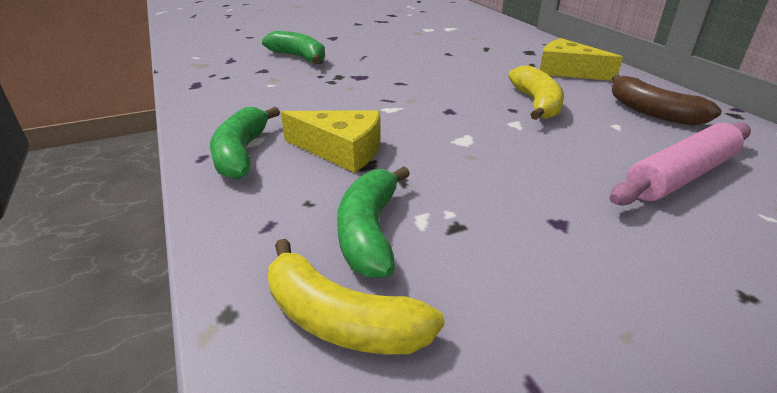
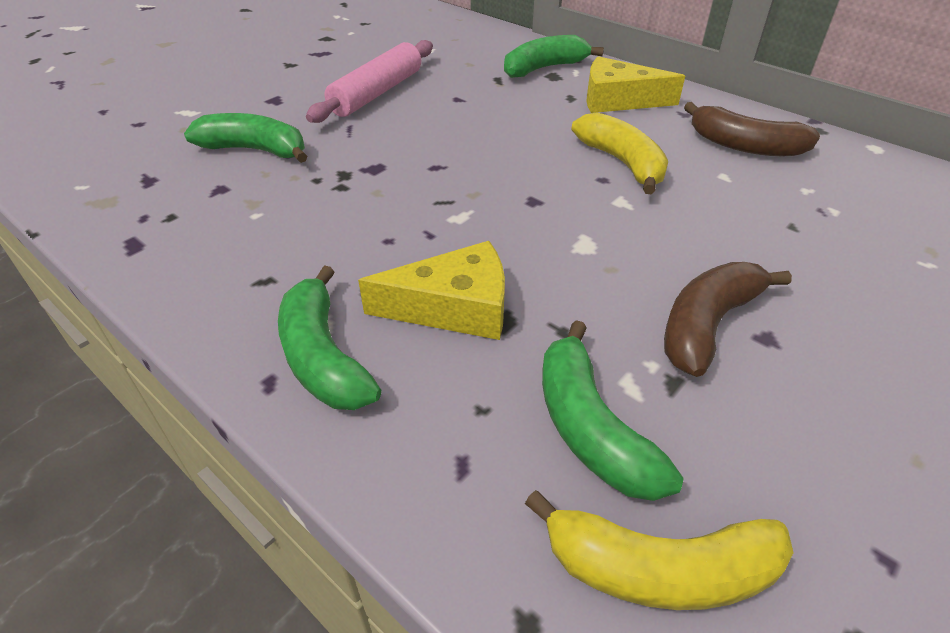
camera: 25 degrees left, 10 degrees up
pink rolling pin [610,123,751,206] -> pink rolling pin moved to [306,40,433,123]
none -> green banana [504,35,604,78]
none -> brown banana [664,262,792,377]

